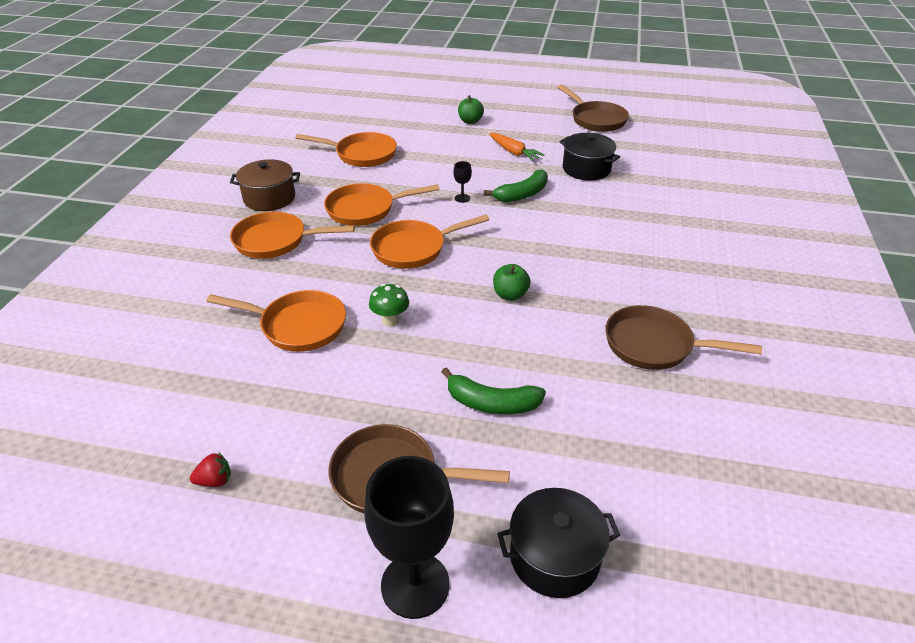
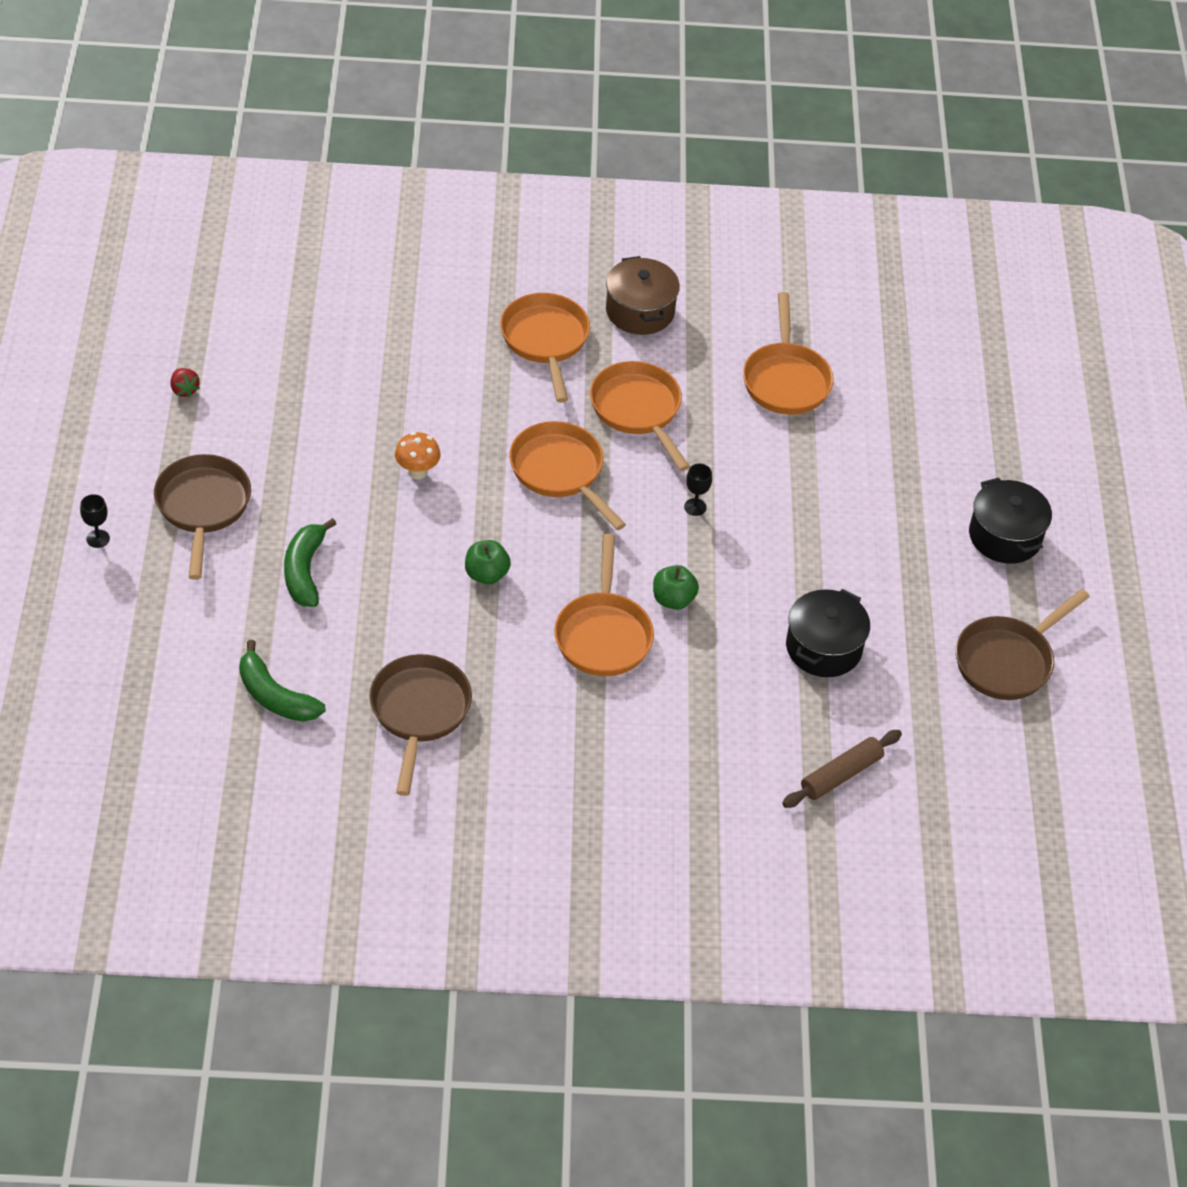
camera: 75 degrees right, 10 degrees up
orange pan [206,290,346,352] -> orange pan moved to [554,534,654,676]
black goblet [364,456,454,619] -> black goblet [80,494,110,548], size x0.41
green mushroom [369,284,409,327] -> orange mushroom [395,432,441,479]
green apple [458,95,484,124] -> green apple moved to [653,565,699,610]
green banana [484,169,548,202] -> green banana moved to [239,640,326,722]
orange carrot [489,133,545,161] -> none
black pot [497,488,620,598] -> black pot moved to [969,477,1052,564]
none -> brown rolling pin [782,730,902,808]

